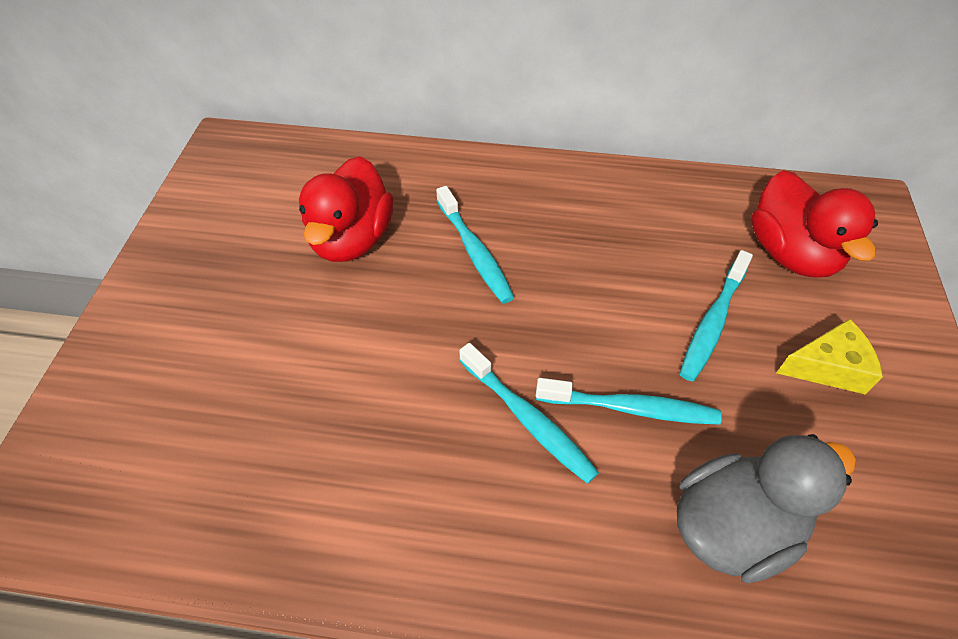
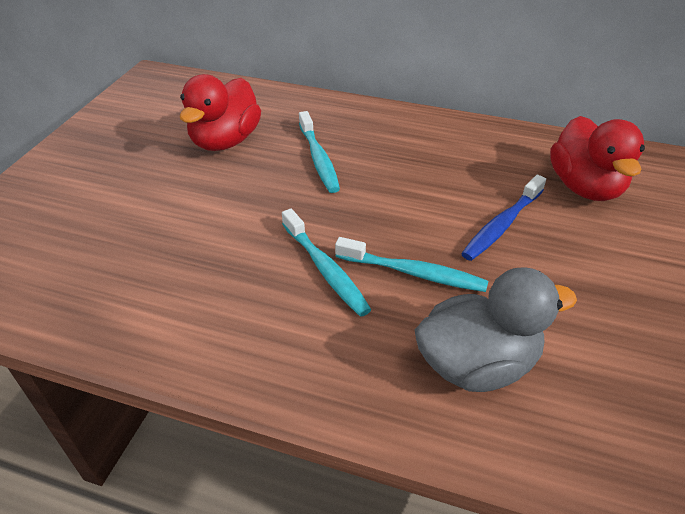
camera: 10 degrees right, 10 degrees down
turquoise toothbrush [679,250,753,382] -> blue toothbrush [461,175,546,261]
yellow cheese [776,319,883,394] -> none

